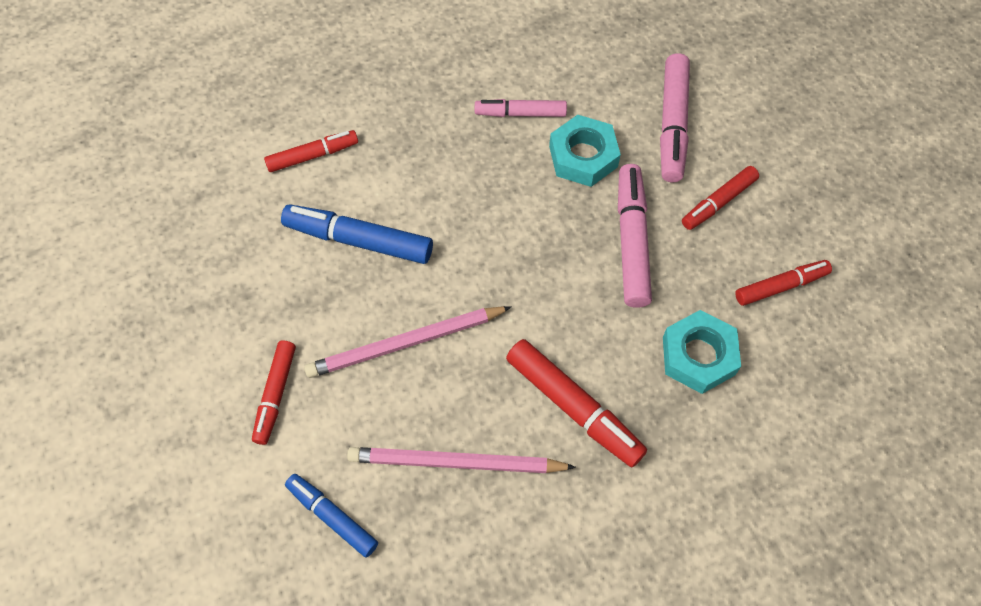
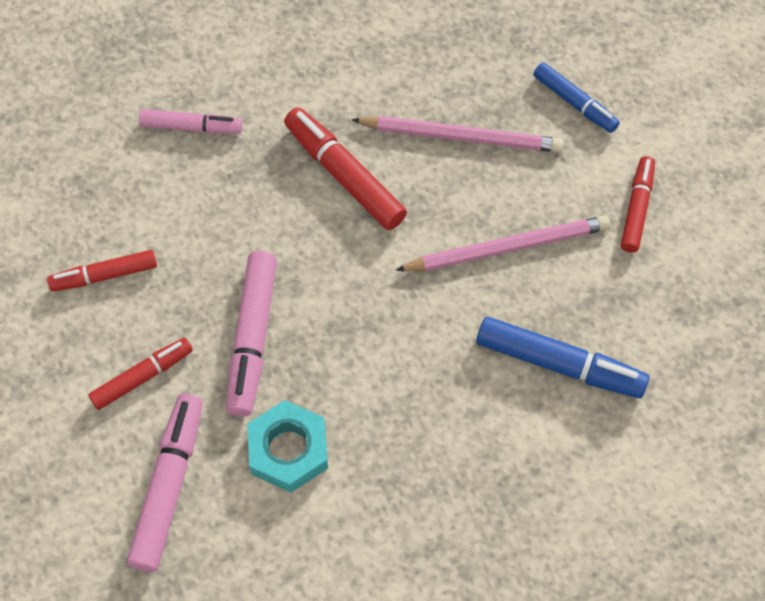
camera: 175 degrees left, 0 degrees up
red marker [264,130,358,172] -> none
pink marker [475,99,567,117] -> pink marker moved to [139,109,242,134]
turquoise nut [663,310,741,394] -> none

